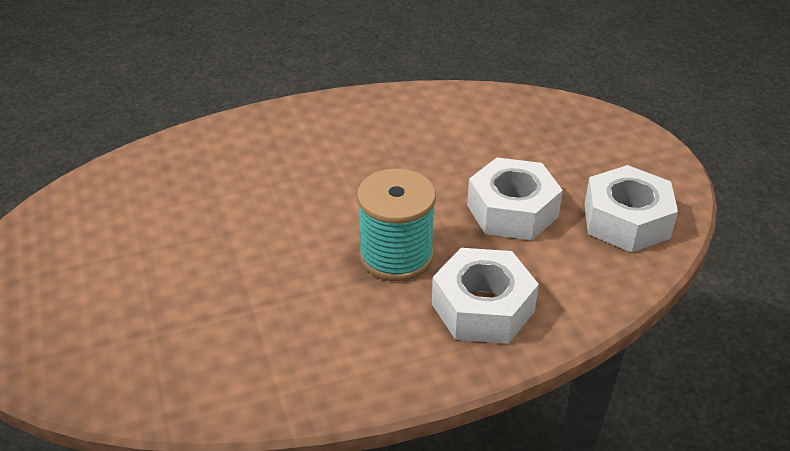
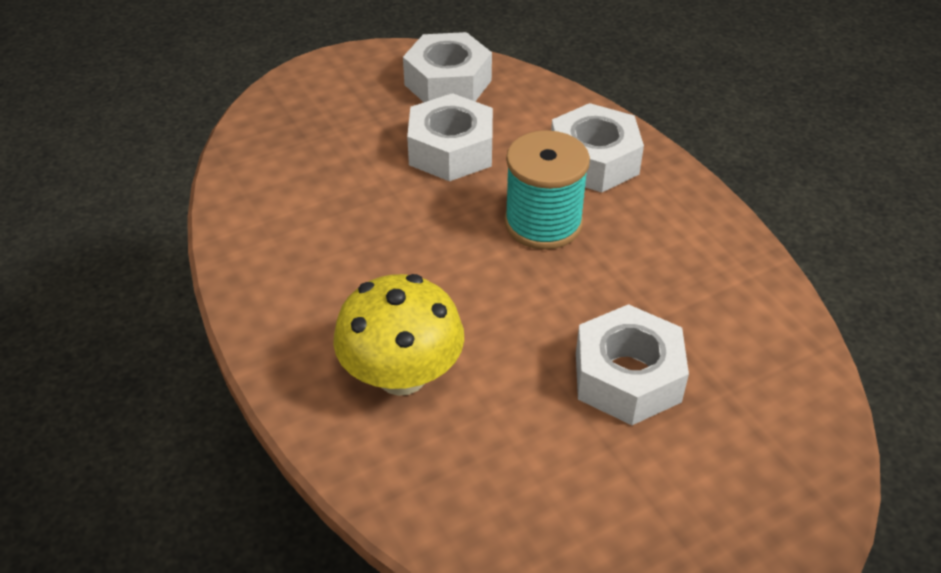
camera: 100 degrees left, 5 degrees up
none -> yellow mushroom [333,274,464,396]
none -> white nut [576,304,689,425]

